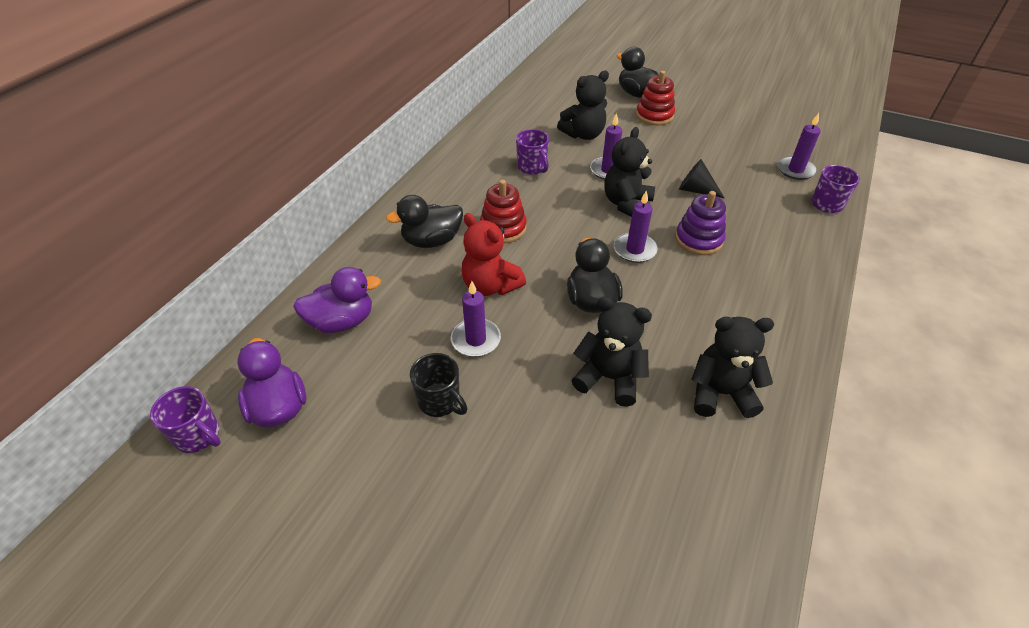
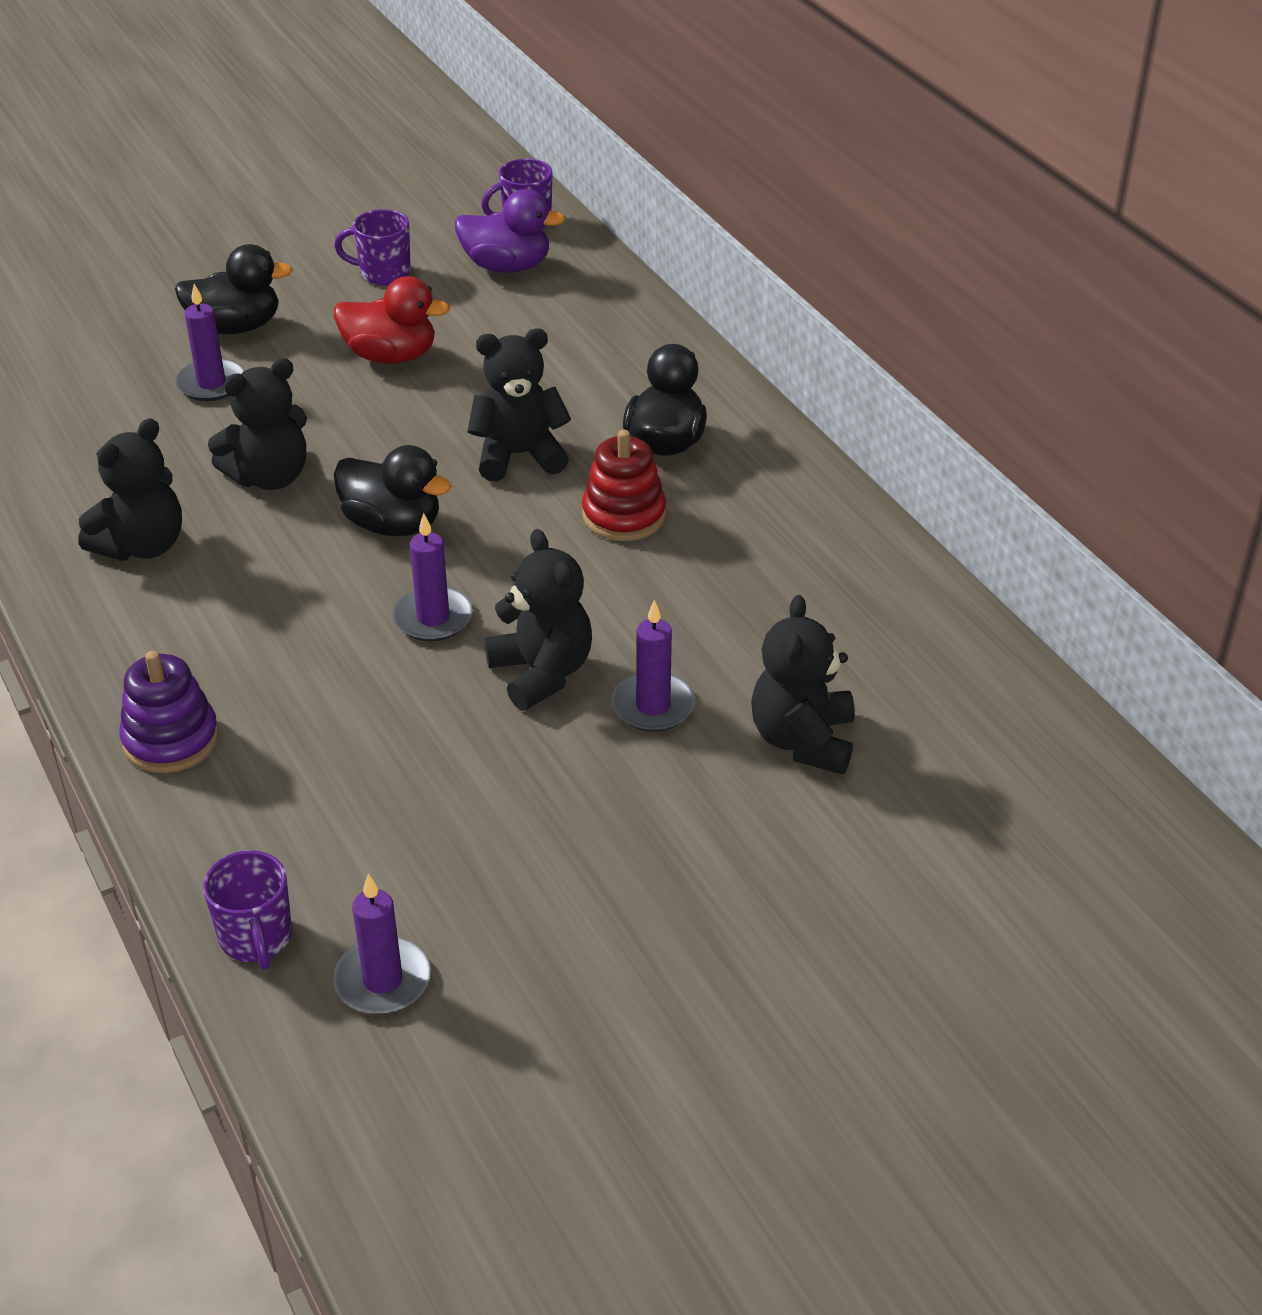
camera: 125 degrees right, 5 degrees down
purple duck [293,267,381,333] -> none
black mug [410,353,468,417] -> red duck [334,276,450,364]
purple candle [451,281,501,357] -> purple candle moved to [175,284,245,401]
red teddy bear [462,213,526,296] -> black teddy bear [467,329,571,481]
purple mug [516,129,549,175] -> purple mug moved to [334,209,411,285]
black duck [616,47,659,98] -> black duck moved to [175,244,293,334]
red stacking toy [636,71,675,125] -> none
purple stacking toy [675,191,726,255] -> purple stacking toy moved to [119,651,219,773]
black cone [679,159,725,198] -> none

